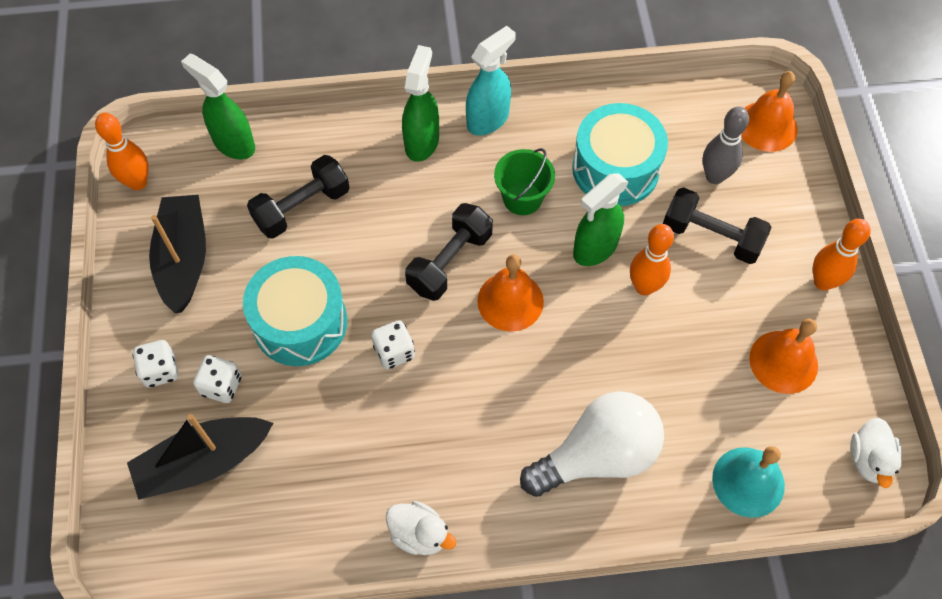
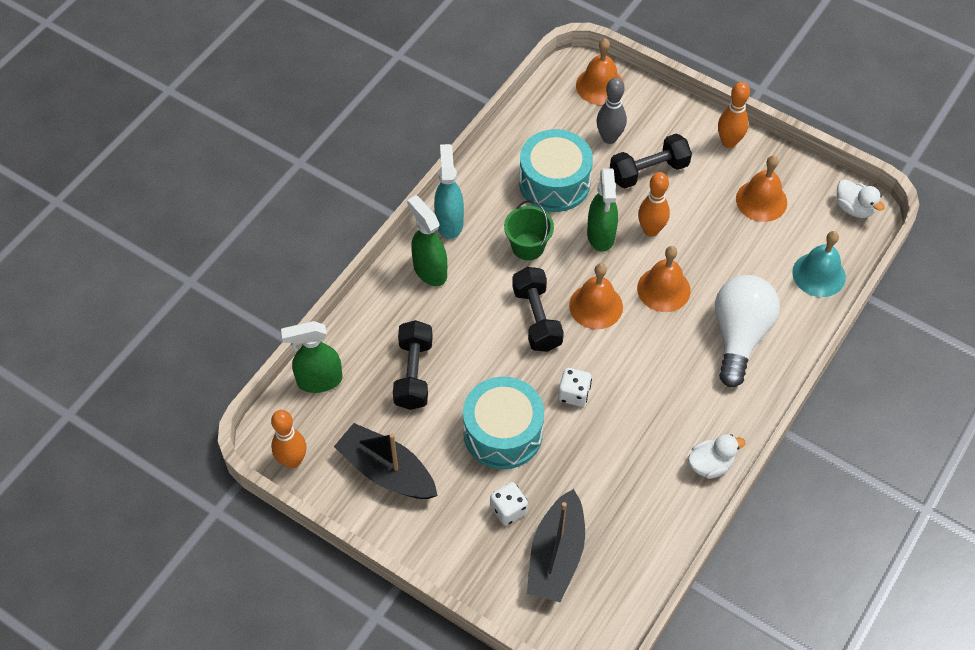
camera: 50 degrees left, 5 degrees down
white dice [133,340,178,387] -> none
none -> orange bell [637,246,691,312]

